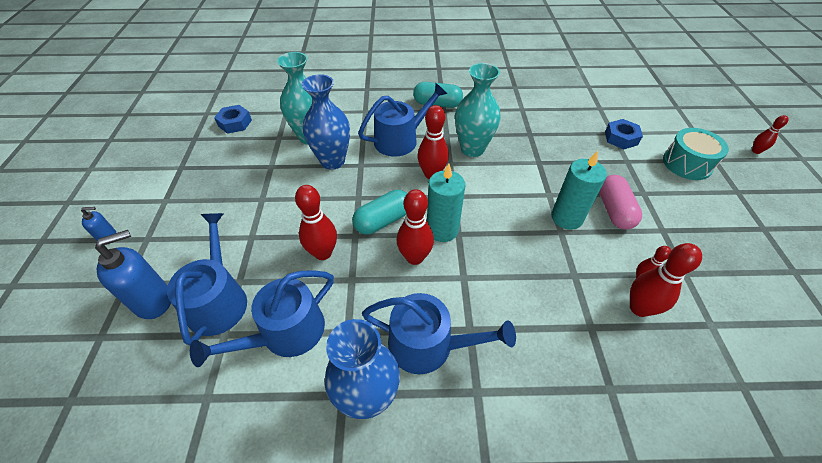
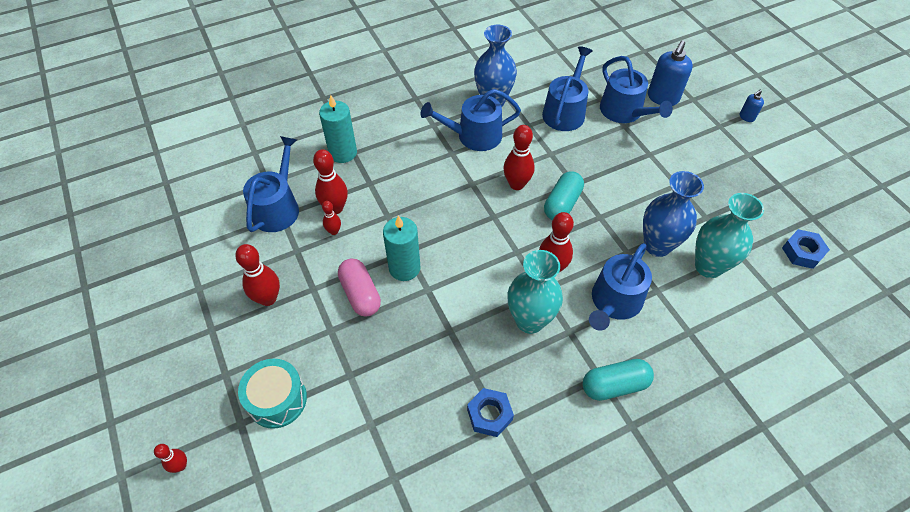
camera: 155 degrees right, 5 degrees up
red bowling pin [295,185,337,260] -> red bowling pin moved to [235,244,280,306]
turquoise candle [427,164,465,242] -> turquoise candle moved to [319,95,357,163]
blue nut [605,119,643,149] -> blue nut moved to [467,388,514,437]
none -> blue watering can [243,136,299,232]

